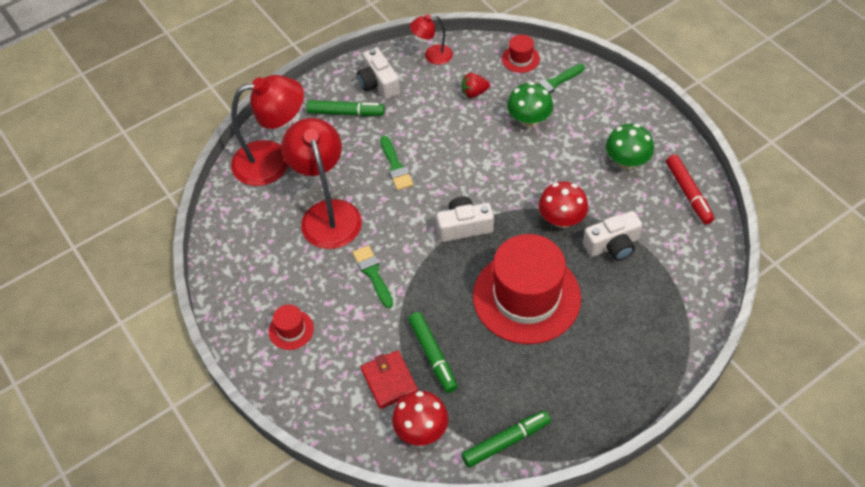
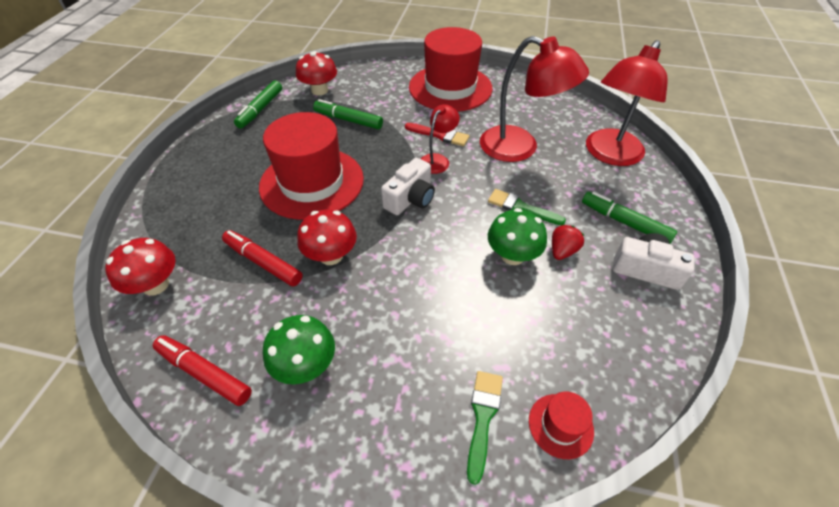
camera: 135 degrees right, 5 degrees down
red hat [269,304,314,350] -> red hat [409,27,493,112], size x2.40
green marker [306,100,385,116] -> green marker turned 75 degrees clockwise [582,191,677,244]
green brush [352,245,393,308] -> red brush [405,123,470,146]
red wallet [361,350,418,409] -> none
red lamp [410,15,453,65] -> red lamp moved to [421,104,460,174]
red strawberry [461,73,490,98] -> red strawberry moved to [552,224,584,260]
green mushroom [507,82,553,127] -> green mushroom moved to [488,208,547,265]
white camera [583,211,642,261] -> red marker [222,230,303,286]
none -> red mushroom [105,238,176,296]

